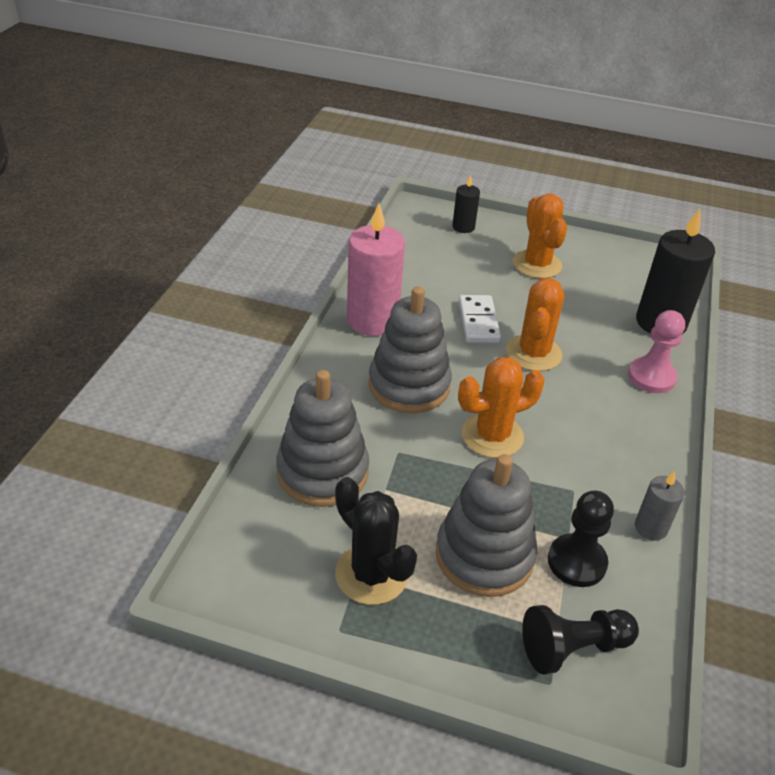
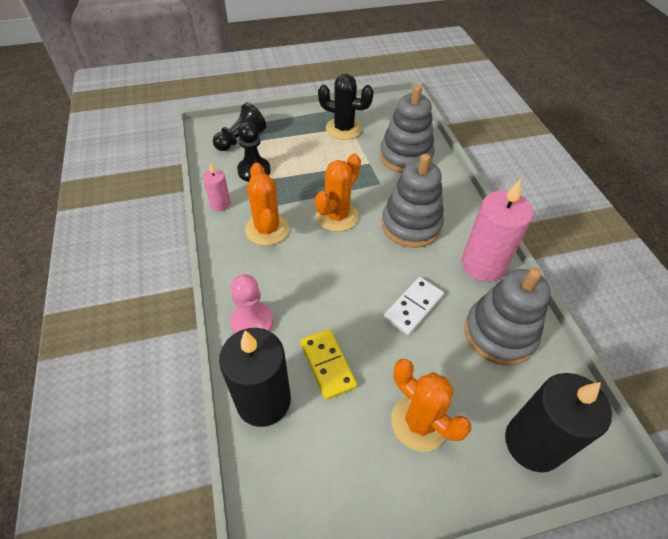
camera: 150 degrees right, 10 degrees up
grey stacking toy [436,454,537,597] -> grey stacking toy moved to [464,268,551,366]
black candle [452,174,480,233] -> black candle [505,373,612,473], size x1.98
white domino [459,295,501,343] -> white domino turned 75 degrees clockwise [384,277,444,335]
orange cactus [506,278,564,371] -> orange cactus moved to [245,163,290,246]
grey candle [635,471,685,541] -> pink candle [203,163,231,211]
none -> yellow domino [300,329,357,400]

